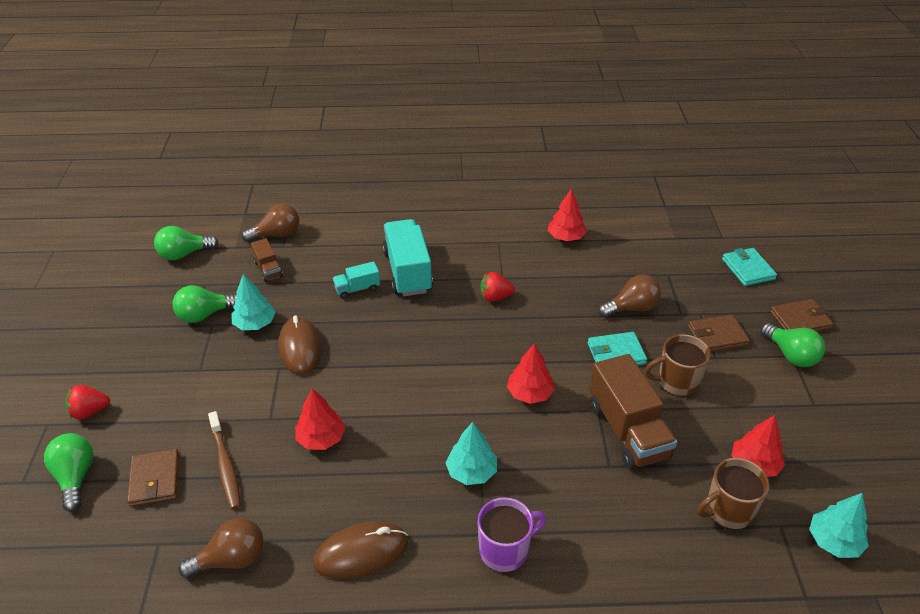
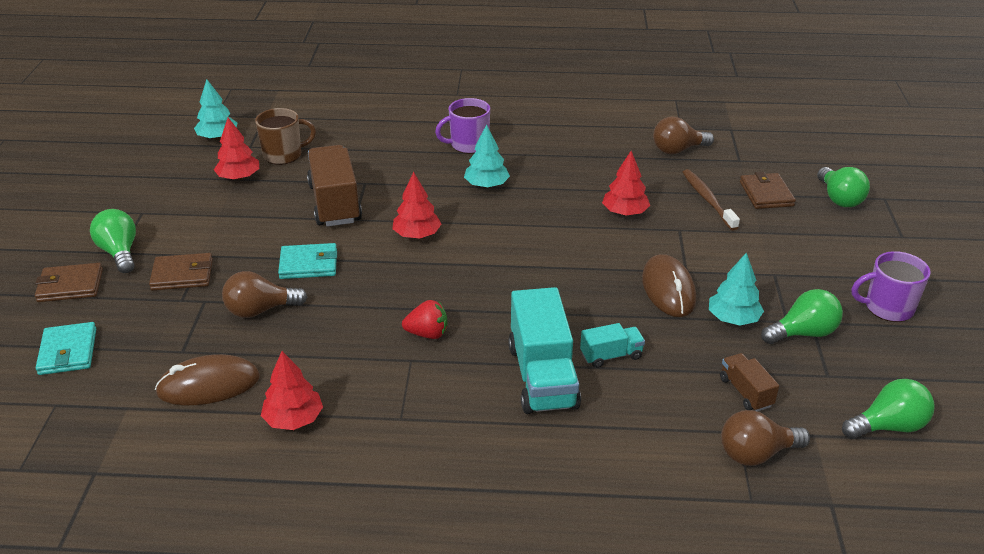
camera: 175 degrees left, 5 degrees down
red strawberry [65,385,110,420] -> none
brown mouse [313,521,408,579] -> brown mouse moved to [155,354,260,405]
brown mug [645,334,711,396] -> none
none -> purple mug [852,251,931,322]

